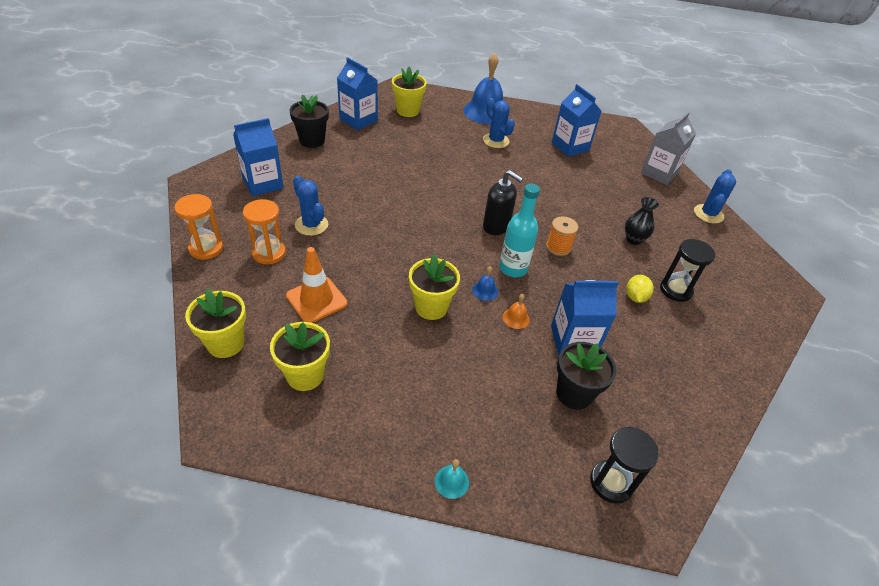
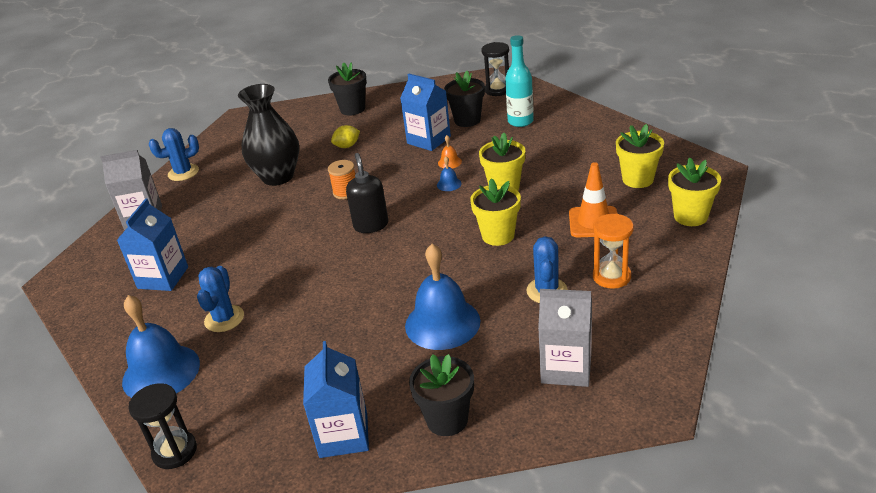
camera: 130 degrees left, 10 degrees down
orange hourglass [174,194,223,260] -> none
blue carton [233,118,284,196] -> grey carton [538,289,592,387]
yellow flower pot [392,67,427,117] -> yellow flower pot moved to [470,178,521,246]
turquoise bell [435,459,469,499] -> none
turquoise bottle [499,184,540,277] -> turquoise bottle moved to [505,35,534,127]
black vase [625,197,659,245] -> black vase [238,84,299,186], size x1.99
black hourglass [660,239,715,302] -> black hourglass moved to [128,383,197,469]
none -> black flower pot [328,62,367,115]
none -> blue bell [405,244,481,350]

